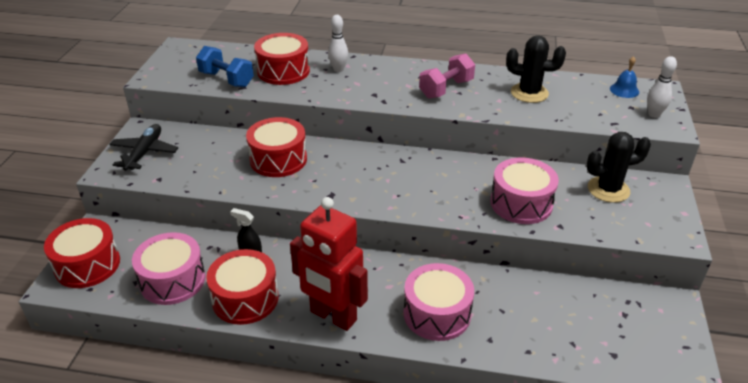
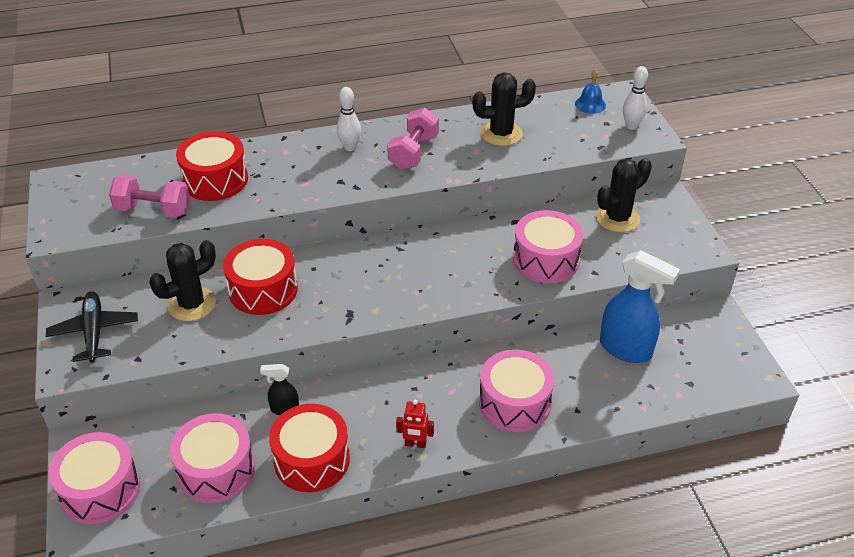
camera: 25 degrees left, 5 degrees up
red drum [44,218,120,288] -> pink drum [49,432,140,524]
blue dumbbell [196,46,254,87] -> pink dumbbell [109,175,190,218]
red robot [290,197,368,331] -> red robot [396,399,434,448], size x0.41
white bowling pin [328,15,348,72] -> white bowling pin moved to [337,87,361,151]
none -> black cactus [149,240,216,321]
none -> blue spray bottle [600,250,680,363]

